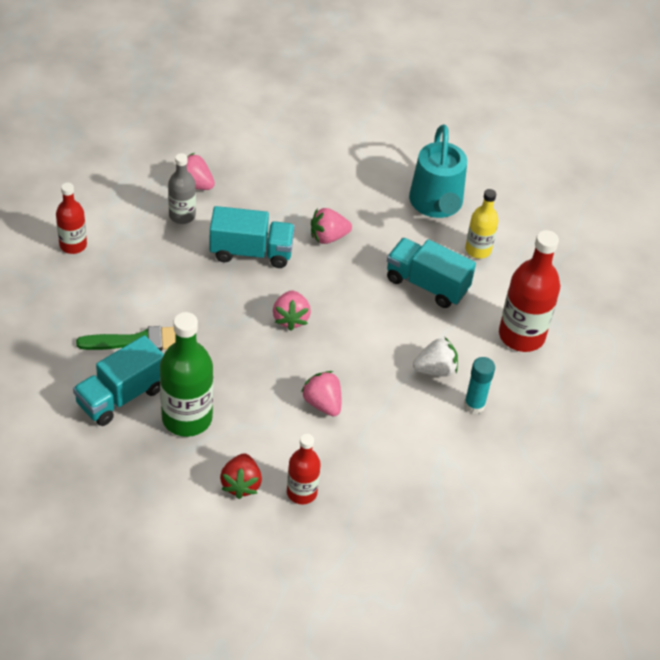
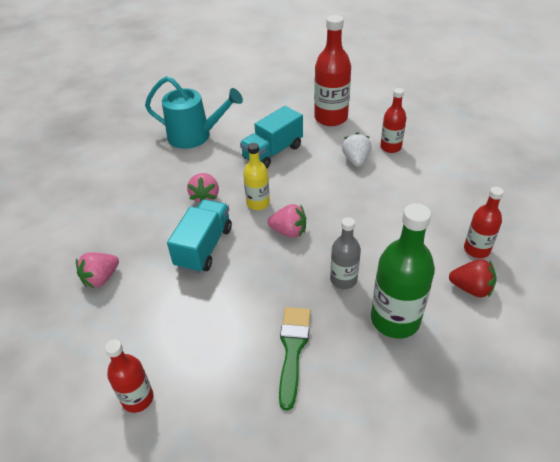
camera: 70 degrees left, 5 degrees down
turquoise truck [73,335,164,426] -> none
grey bottle [168,153,196,224] -> grey bottle moved to [330,217,361,289]
pink strawberry [301,371,341,416] -> none
turquoise glue stick [464,357,495,414] -> red bottle [380,88,406,153]
yellow bottle [465,189,499,259] -> yellow bottle moved to [243,143,270,210]

